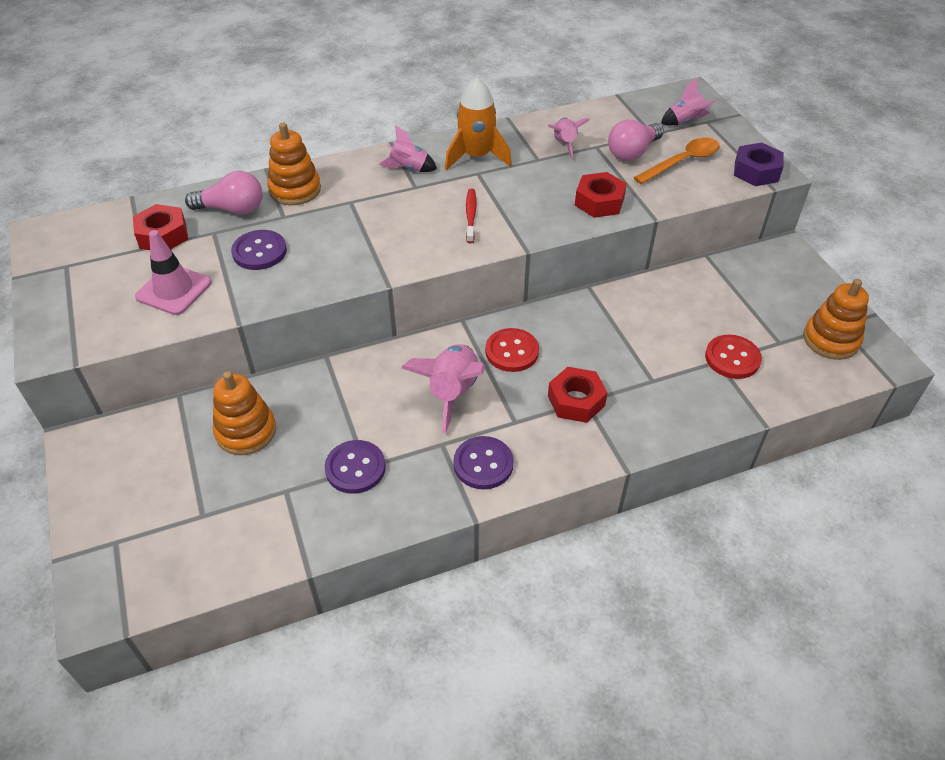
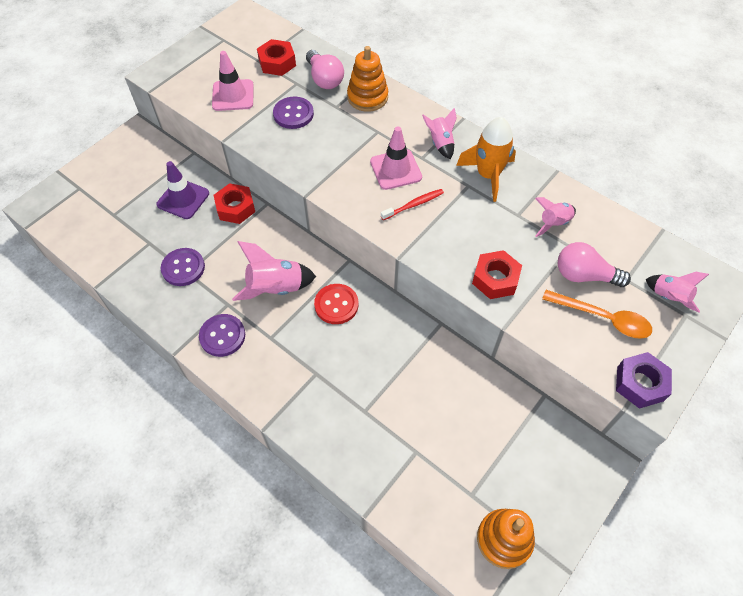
camera: 60 degrees right, 10 degrees up
orange stacking toy [213,371,276,455] -> purple traffic cone [156,161,209,219]
red nut [548,367,607,423] -> red nut moved to [213,183,255,224]
red button [705,335,762,379] -> none
none -> pink traffic cone [370,127,422,190]

